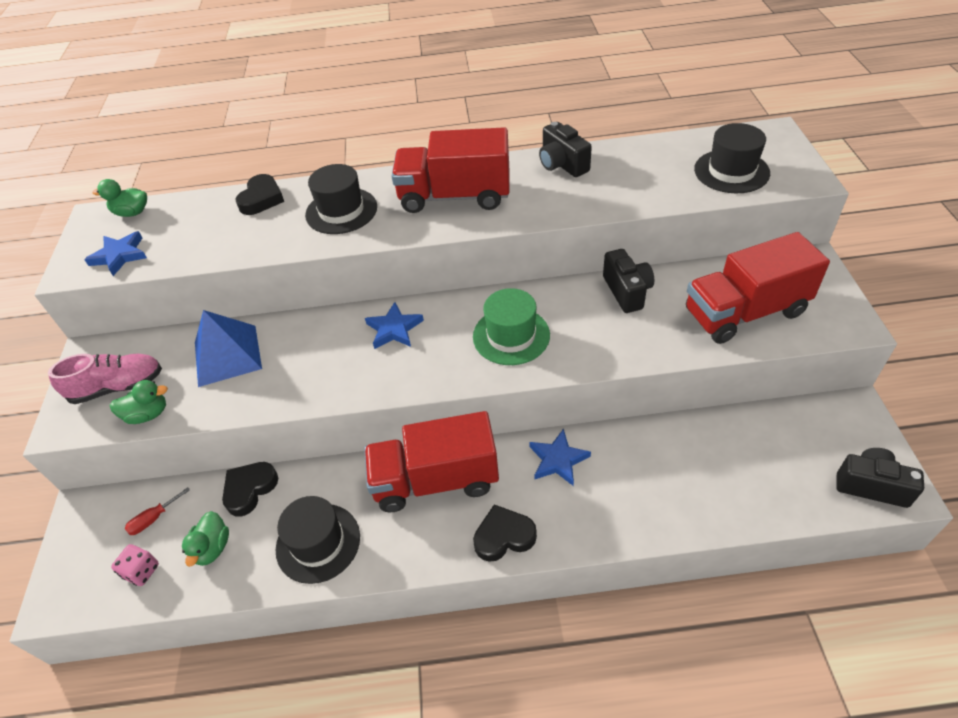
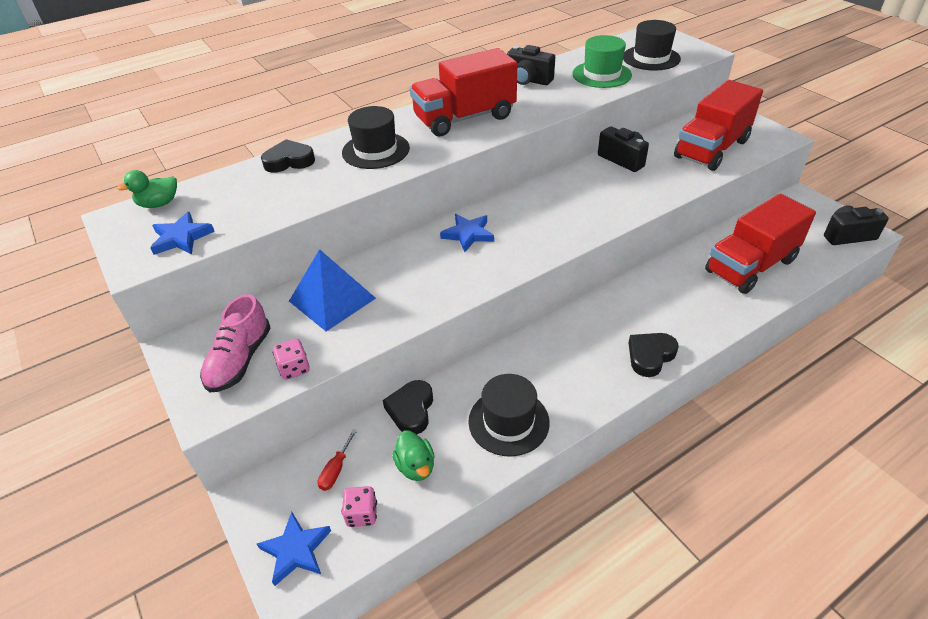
camera: 30 degrees left, 5 degrees down
pink shoe [48,354,162,404] -> pink shoe turned 150 degrees clockwise [200,294,270,392]
green duck [110,380,168,424] -> pink dice [272,338,310,380]
black heart [235,174,284,215] -> black heart turned 90 degrees counterclockwise [261,139,315,173]
red truck [364,411,499,512] -> red truck moved to [705,194,816,294]
green hat [473,288,550,365] -> green hat moved to [572,35,632,88]
blue star [529,428,591,486] -> blue star moved to [257,512,331,586]

